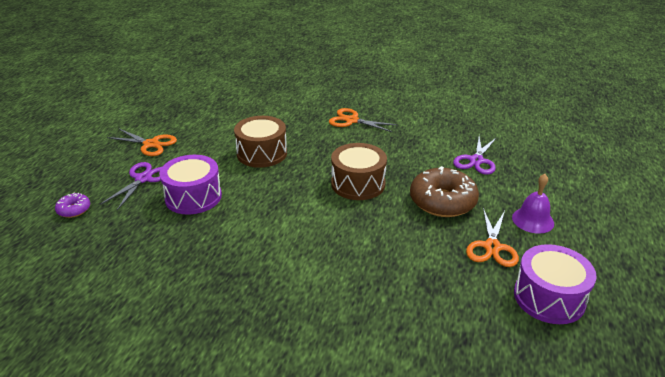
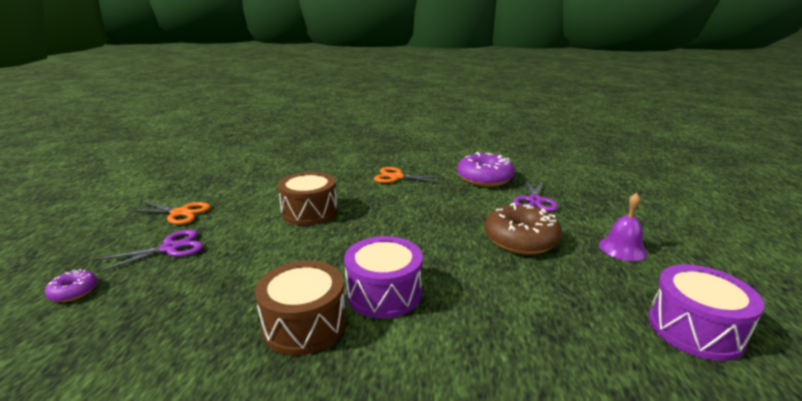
camera: 10 degrees left, 10 degrees down
purple scissors [100,162,162,210] -> purple scissors turned 45 degrees clockwise [95,230,203,273]
purple drum [159,155,222,215] -> purple drum moved to [344,236,423,319]
brown drum [331,143,387,200] -> brown drum moved to [255,261,346,355]
orange scissors [466,208,519,267] -> none
none -> purple donut [457,152,515,187]

